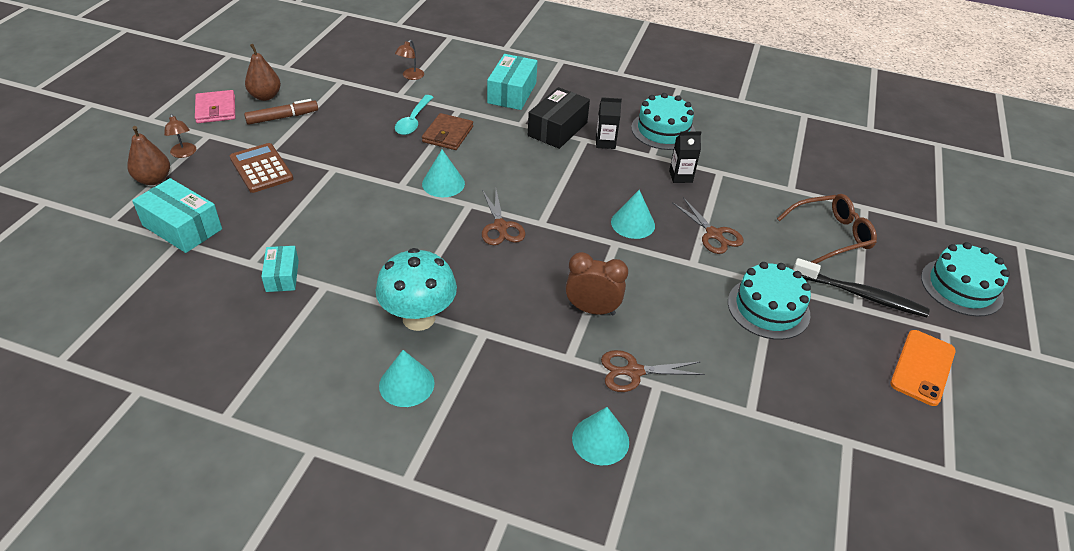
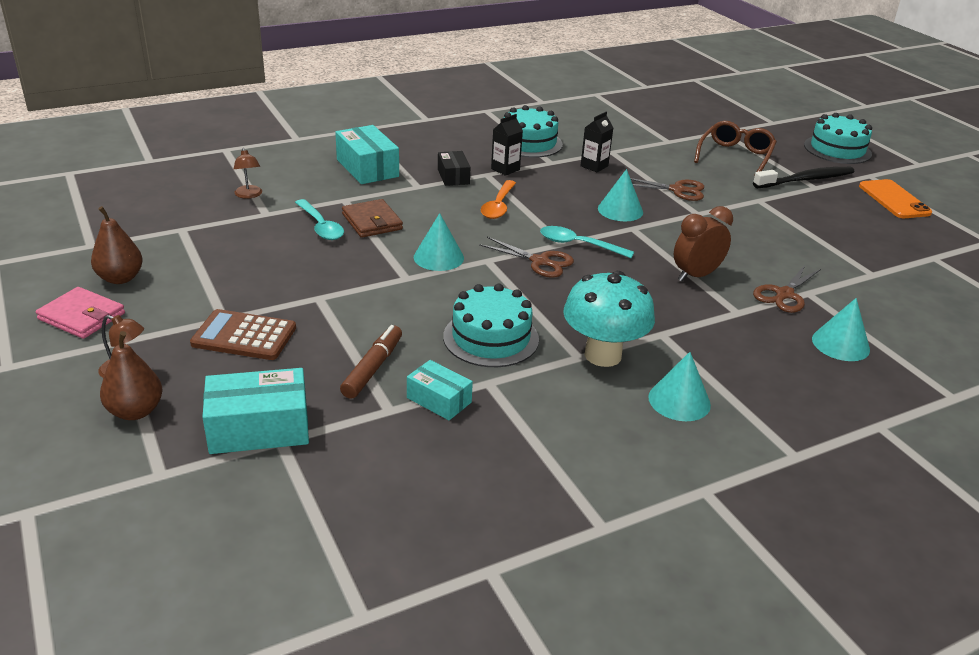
camera: 45 degrees left, 10 degrees down
brown marker [244,99,318,125] -> brown marker moved to [340,325,402,399]
black box [528,87,590,149] -> black box [438,151,471,186], size x0.61
turquoise cake [728,262,811,340] -> turquoise cake moved to [443,283,539,367]
none -> orange spoon [481,180,516,219]
none -> turquoise spoon [540,226,634,258]

